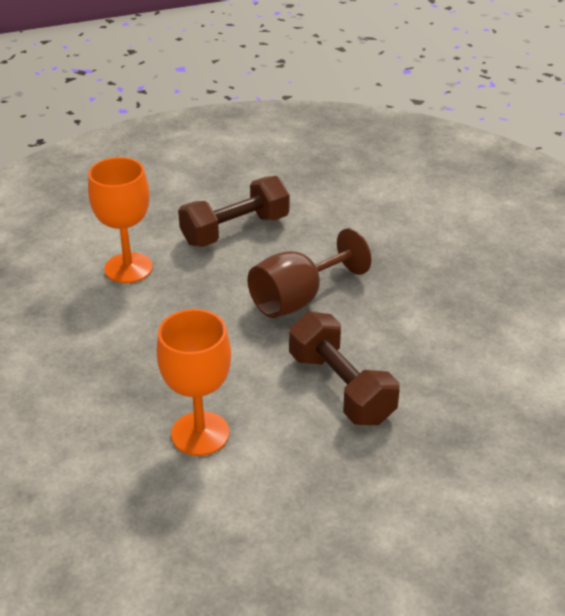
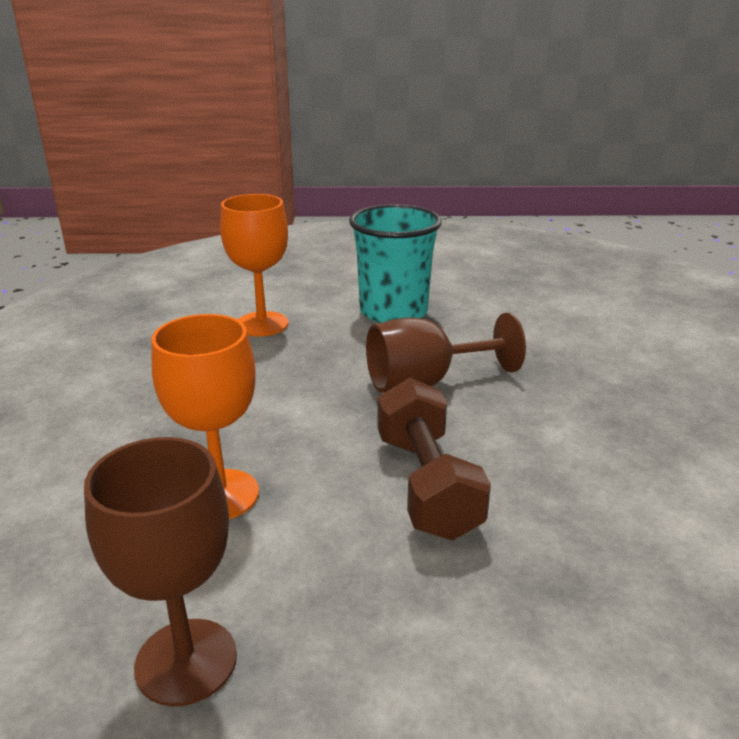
camera: 20 degrees right, 10 degrees down
brown dumbbell [178,176,289,247] -> turquoise cup [349,204,442,323]
none -> brown goblet [84,437,237,706]

